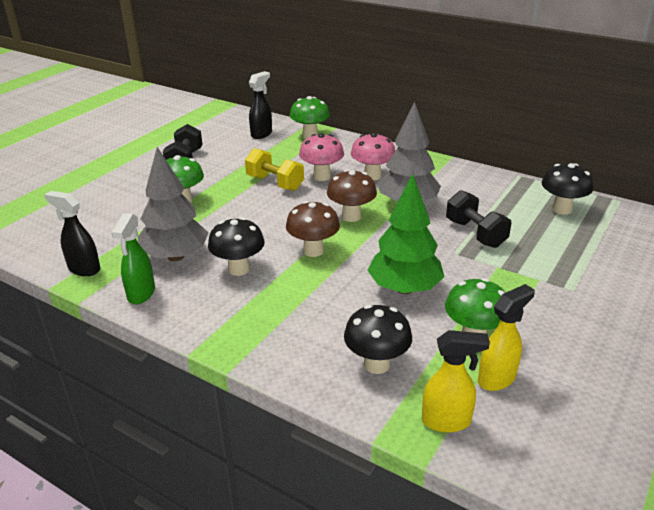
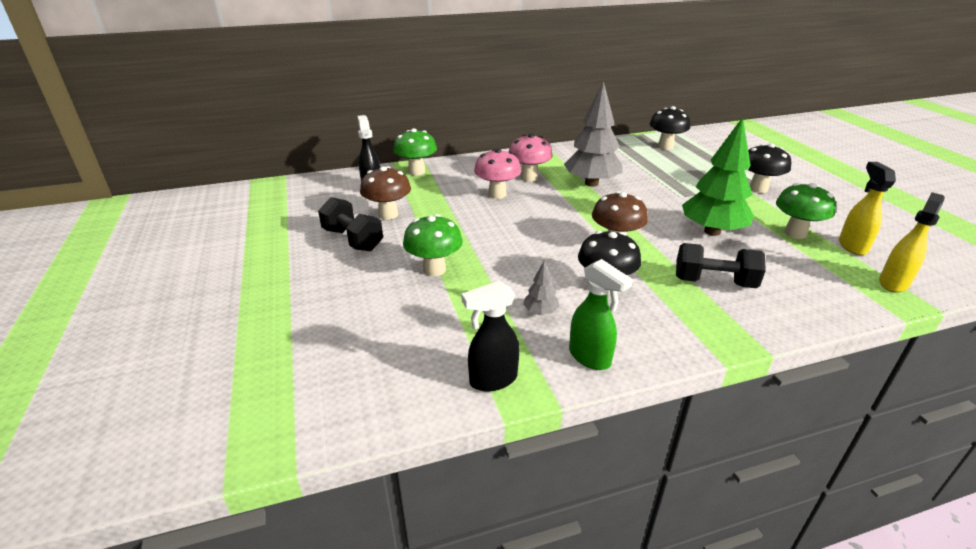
camera: 50 degrees left, 0 degrees up
grey tree [138,147,208,261] -> grey tree [523,260,559,315], size x0.43
yellow dumbbell [245,148,304,191] -> none
brown mushroom [327,169,377,222] -> brown mushroom moved to [360,166,411,220]
black mushroom [344,305,412,374] -> black mushroom moved to [748,143,791,193]
black dumbbell [446,190,511,248] -> black dumbbell moved to [676,243,766,288]

